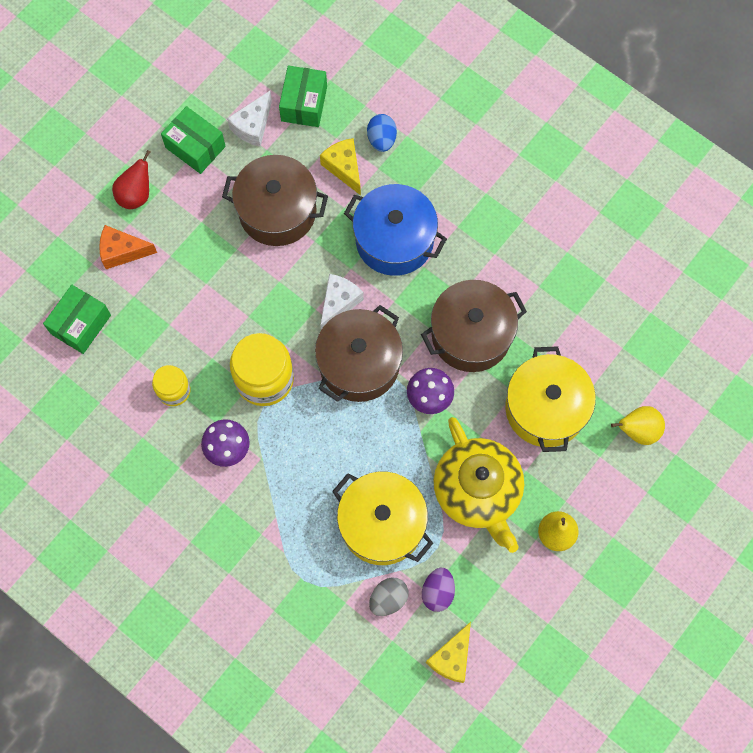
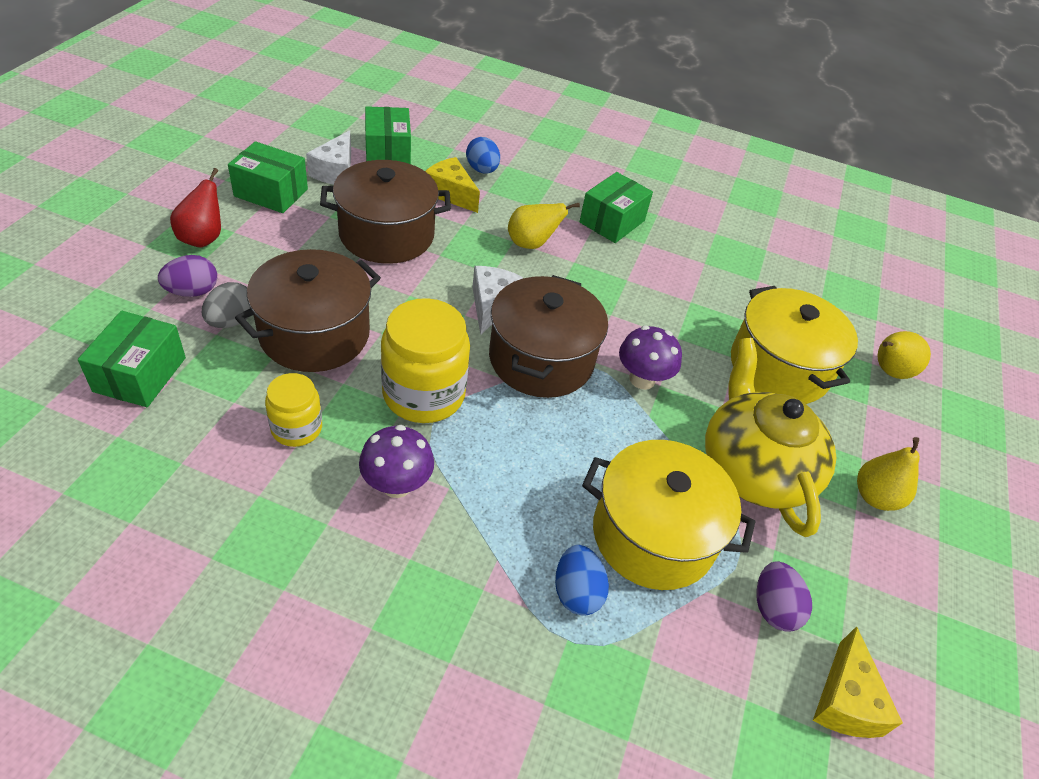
camera: 25 degrees left, 25 degrees down
orange cheese [99,225,157,269] -> purple egg [158,255,217,297]
blue pot [344,184,447,276] -> yellow pear [508,203,580,249]
grey egg [369,577,408,616] -> grey egg moved to [202,282,250,328]
brown pot [421,280,527,372] -> brown pot moved to [235,249,381,372]
yellow teapot [433,417,524,553] -> yellow teapot turned 150 degrees counterclockwise [705,338,836,537]
none -> blue egg [555,545,609,616]
none -> green box [580,172,653,243]

